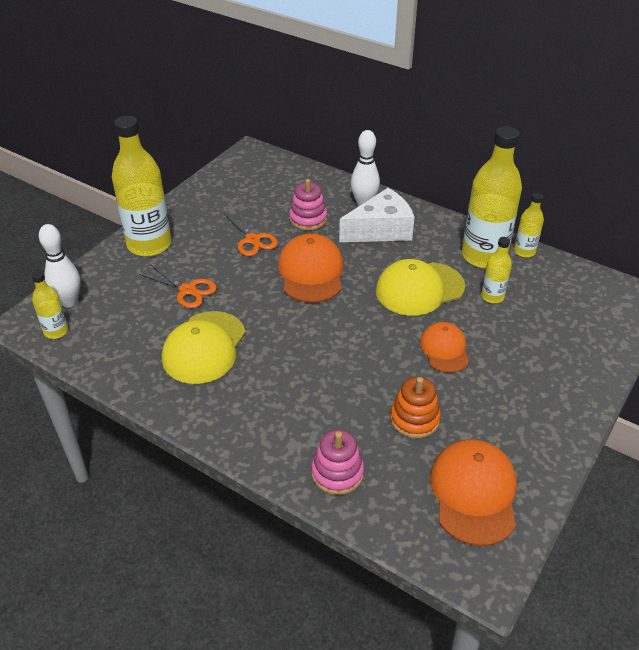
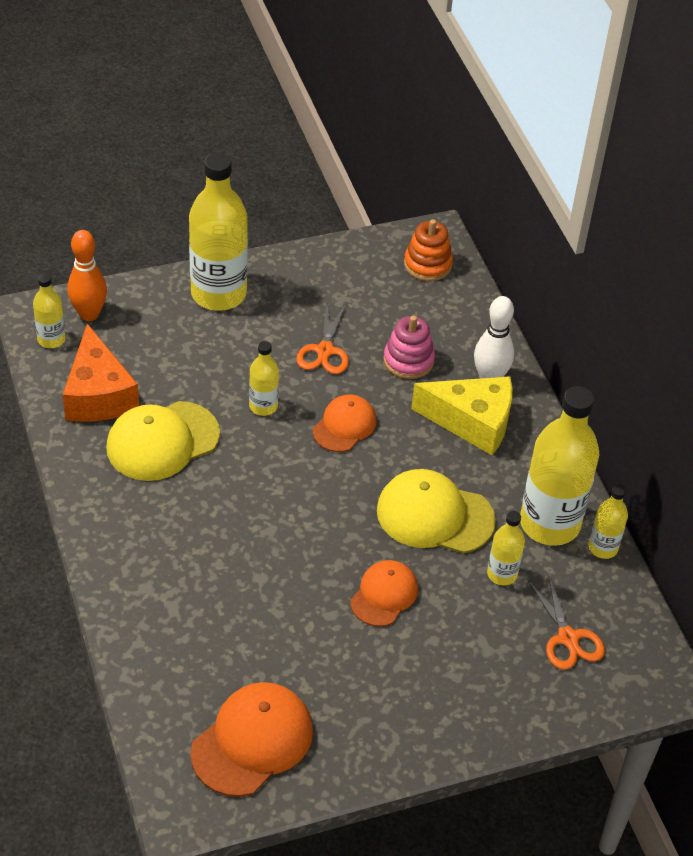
camera: 35 degrees right, 5 degrees up
white bowling pin [39,224,81,307] -> orange bowling pin [67,230,107,321]
orange scissors [139,264,217,308] -> orange scissors moved to [528,573,605,670]
orange cap [278,234,344,303] -> orange cap [313,394,377,452], size x0.63
pink stacking toy [311,429,364,495] -> none
white cheese [339,188,414,242] -> yellow cheese [411,376,512,455]
orange stacking toy [390,377,441,438] -> orange stacking toy moved to [404,219,453,281]
none -> orange cheese [63,324,139,422]
none -> yellow bottle [249,341,279,416]

